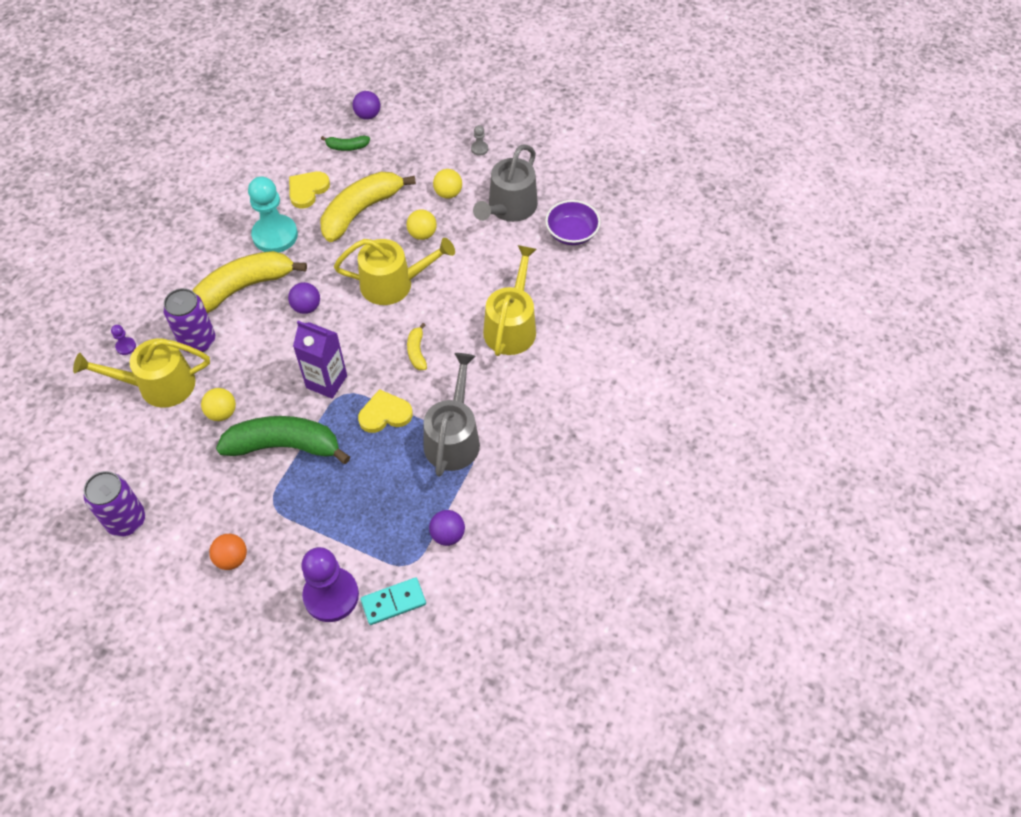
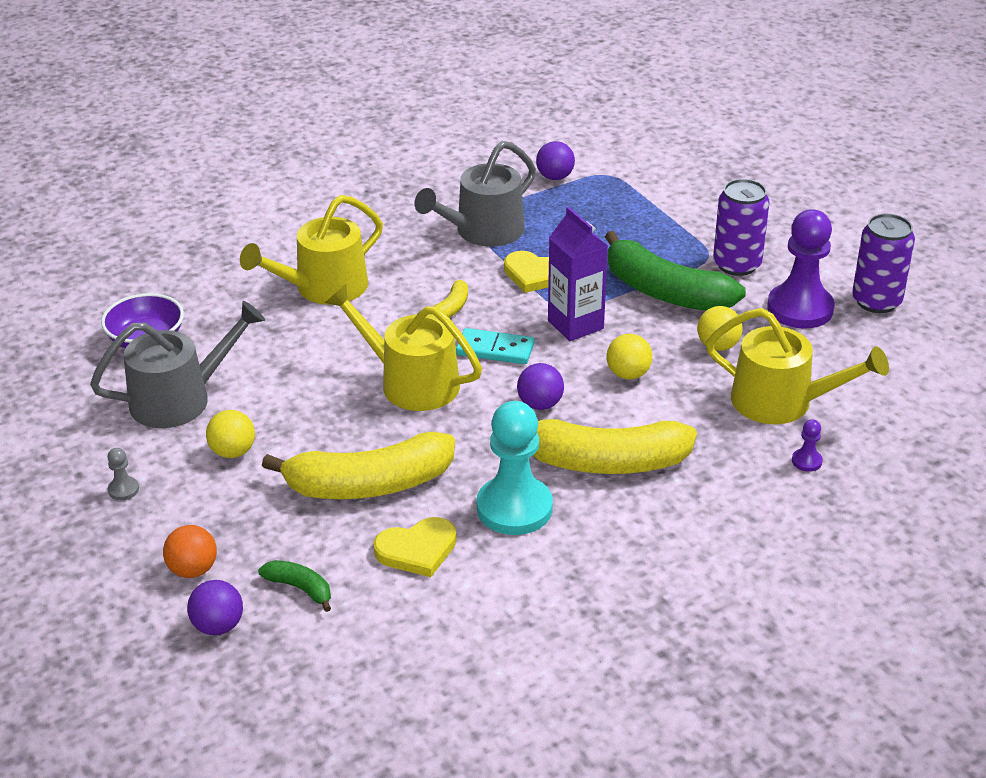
camera: 145 degrees left, 20 degrees down
purple can [163,288,215,353] -> purple can moved to [713,179,770,276]
orange ball [209,534,247,570] -> orange ball moved to [163,525,217,578]
purple pawn [301,547,359,622] -> purple pawn moved to [767,209,834,329]
turquoise domino [360,577,426,625] -> turquoise domino moved to [456,328,534,364]
yellow ball [406,209,437,240] -> yellow ball moved to [606,334,652,379]

